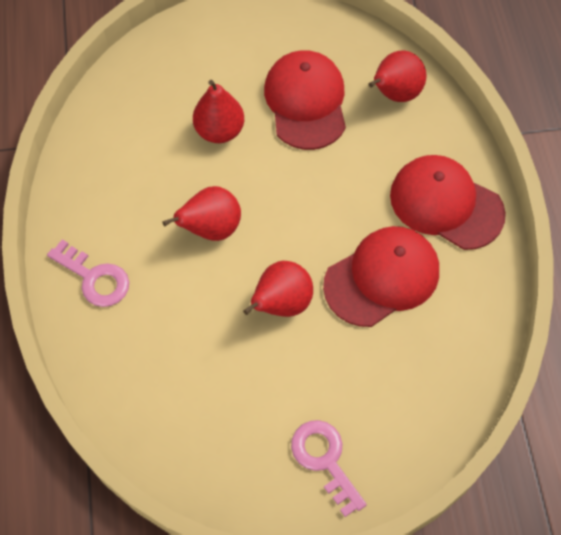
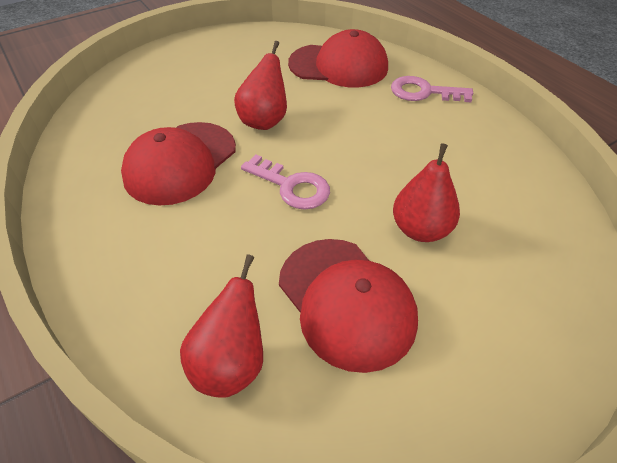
camera: 155 degrees right, 15 degrees down
red pear [162,186,241,241] -> none
pink key [291,420,367,517] -> pink key moved to [241,154,330,210]
red cap [390,155,506,250] -> red cap moved to [288,29,388,88]

